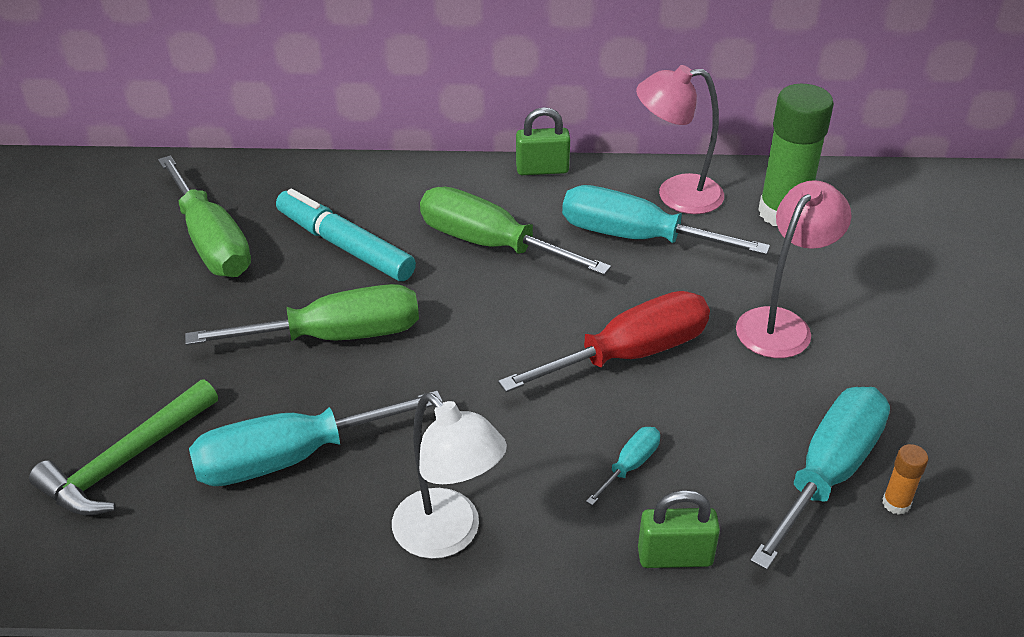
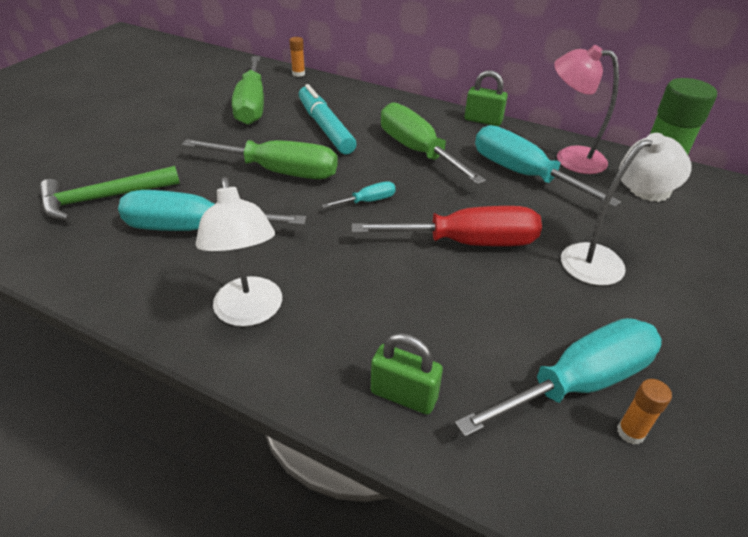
camera: 25 degrees right, 0 degrees up
turquoise screwdriver [586,427,660,506] -> turquoise screwdriver moved to [322,181,396,208]
pink lamp [736,180,852,358] -> white lamp [561,133,692,286]
none -> orange glue stick [289,37,305,77]

